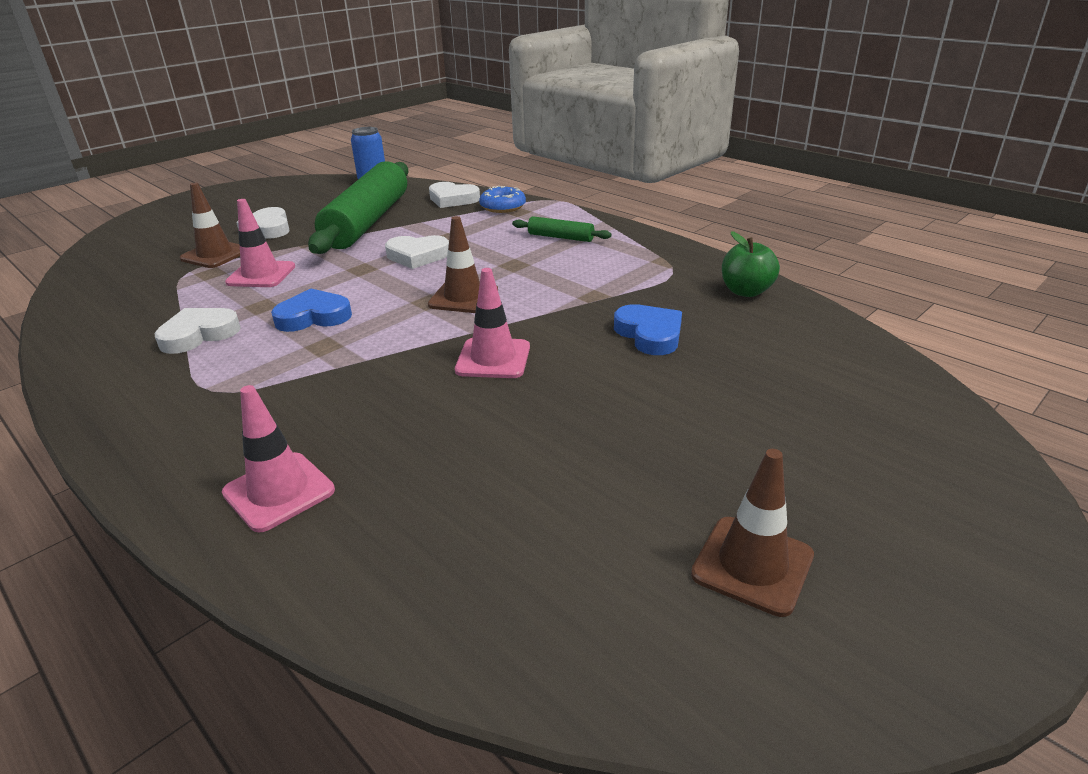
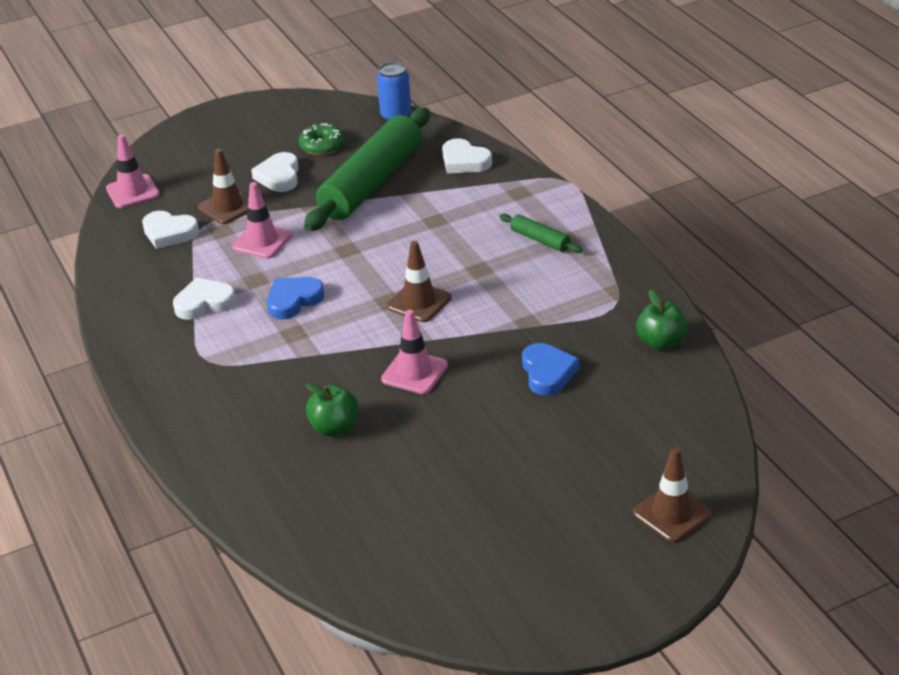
camera: 20 degrees right, 5 degrees up
pink traffic cone [222,385,335,533] -> pink traffic cone moved to [106,134,160,208]
blue heart [271,289,352,332] -> blue heart turned 45 degrees counterclockwise [267,277,325,320]
white heart [385,235,449,269] -> white heart moved to [142,211,199,249]
blue donut [479,186,526,213] -> none
brown traffic cone [691,449,814,617] -> brown traffic cone moved to [633,447,712,543]
none -> green donut [298,123,344,155]
none -> green apple [306,383,359,437]

